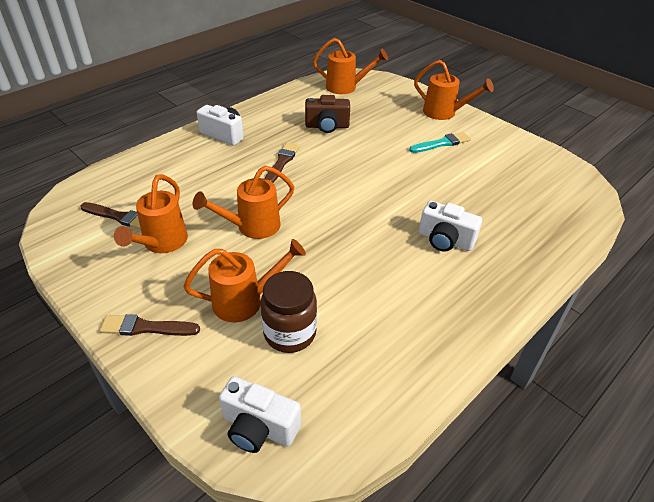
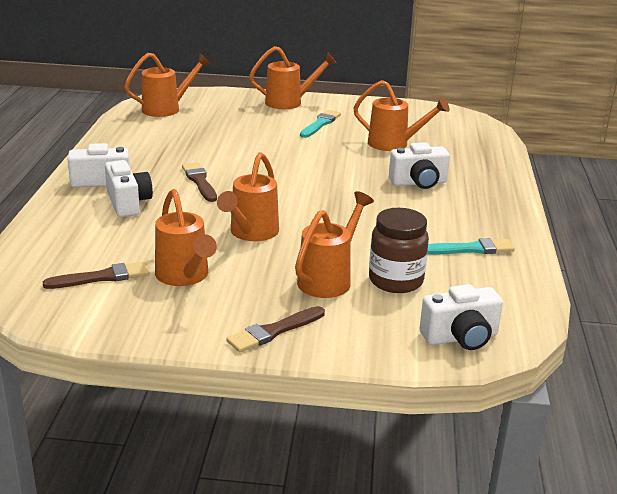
camera: 40 degrees left, 15 degrees down
brown camera [305,95,350,133] -> none
none -> white camera [105,160,153,217]
none -> orange watering can [353,80,450,151]
none -> turquoise brush [428,238,515,255]

